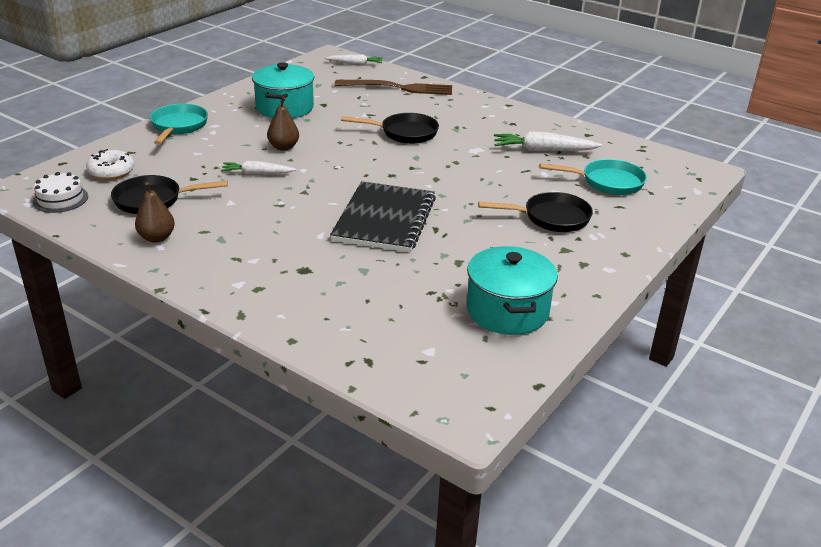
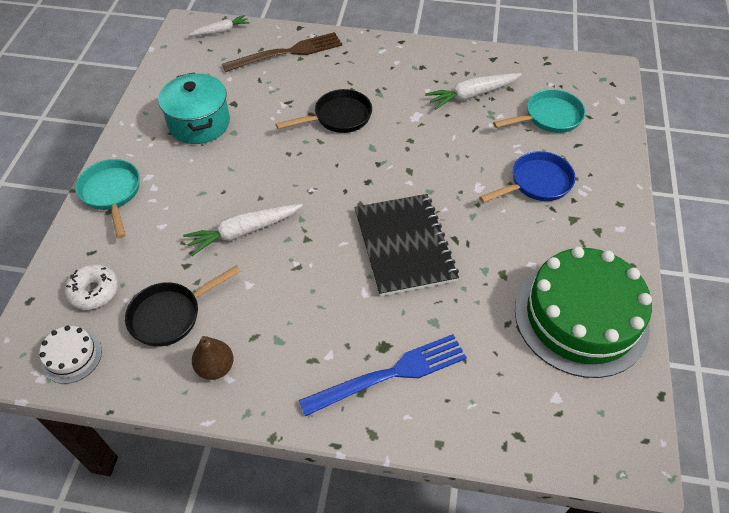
camera: 25 degrees left, 20 degrees up
white carrot [221,161,296,174] -> white carrot [183,204,303,256], size x1.54
brown pear [267,97,299,151] -> none
turquoise pot [467,246,558,335] -> green cake [515,247,652,378]
black pan [478,192,593,232] -> blue pan [479,151,576,203]
none -> blue fork [299,334,467,417]

